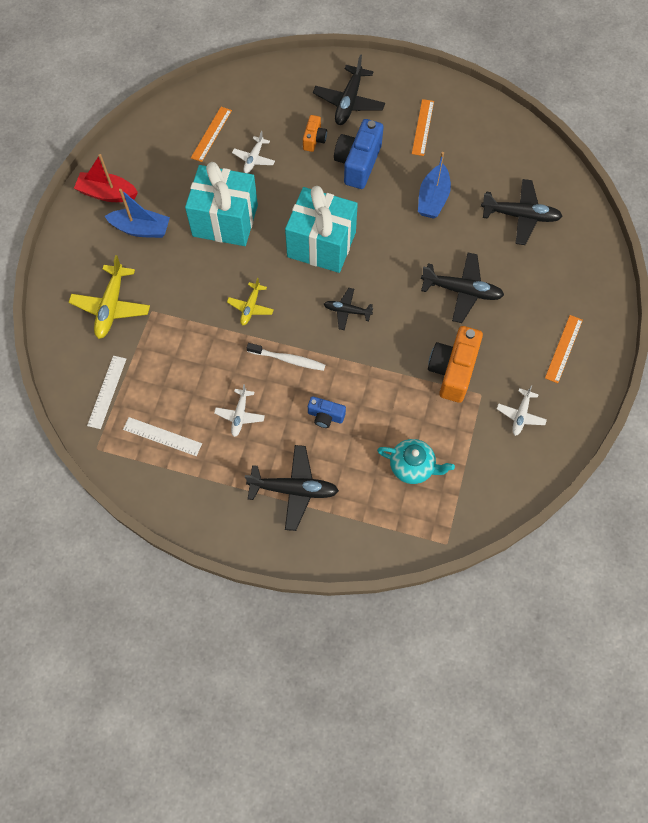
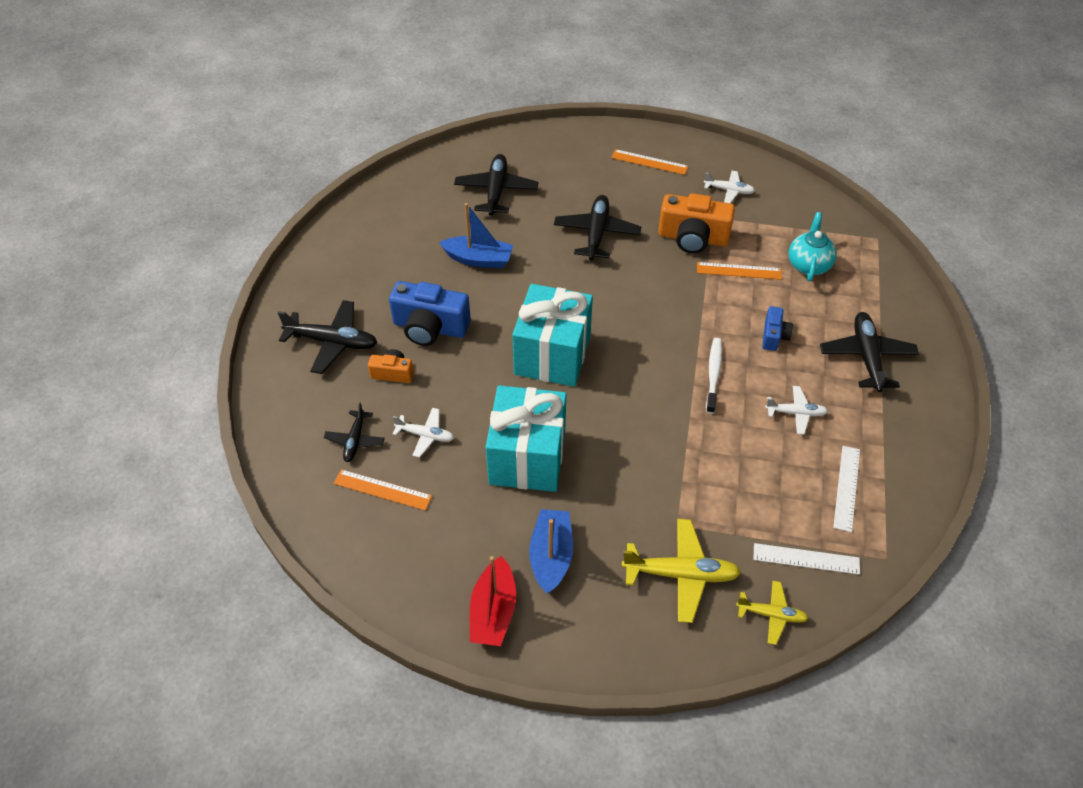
camera: 95 degrees left, 15 degrees down
yellow plane [227,278,274,326] -> yellow plane moved to [736,581,809,645]
black plane [324,288,373,330] -> black plane moved to [324,402,385,462]
orange ruler [412,99,434,156] -> orange ruler moved to [697,262,782,280]

